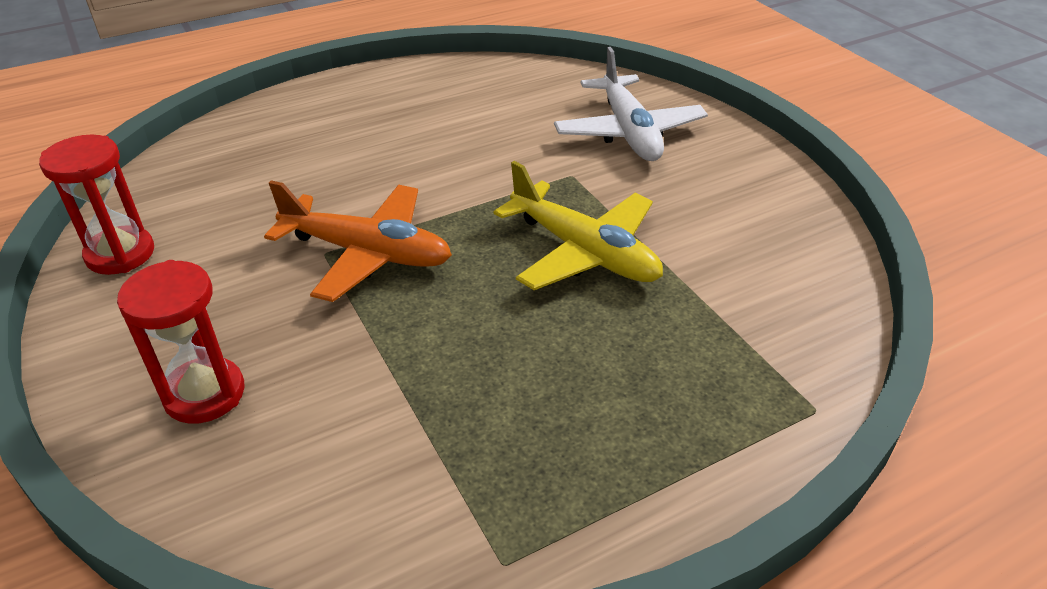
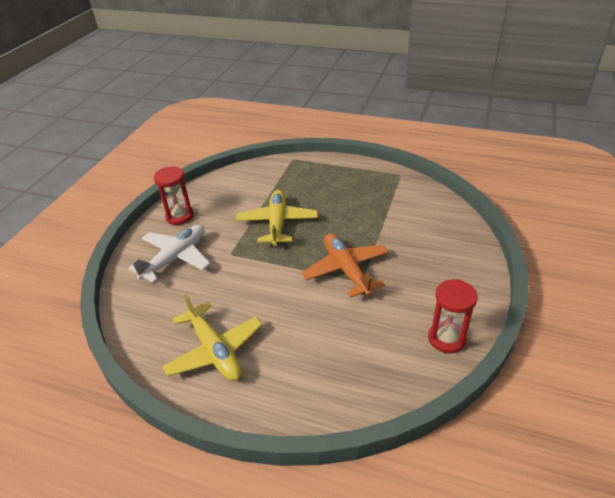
camera: 130 degrees left, 0 degrees up
red hourglass [117,260,245,424] -> red hourglass moved to [154,167,194,225]
none -> yellow plane [162,293,262,381]

